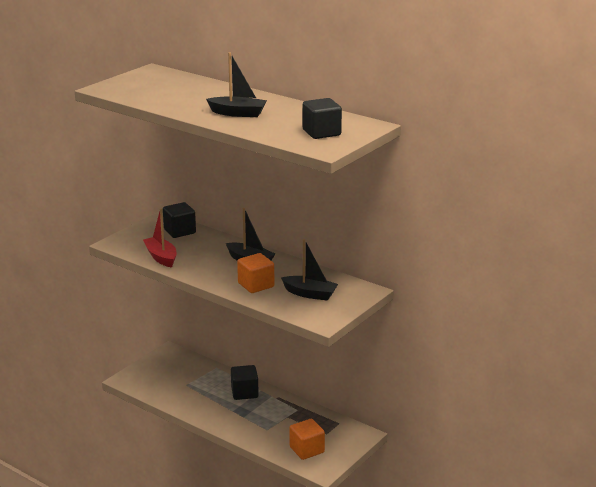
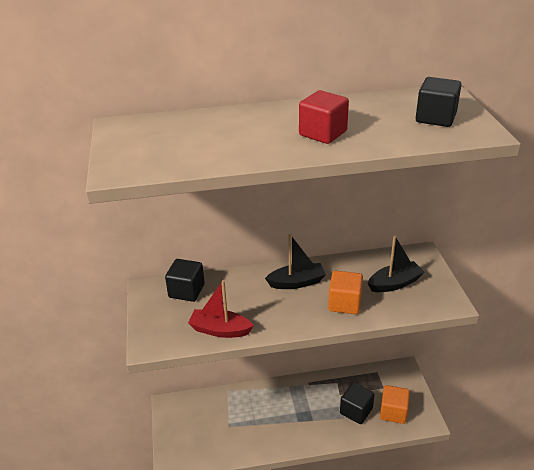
camera: 45 degrees left, 10 degrees up
black boat [206,52,267,117] -> red cube [299,90,349,144]
black cube [231,365,259,400] -> black cube moved to [340,383,375,424]

